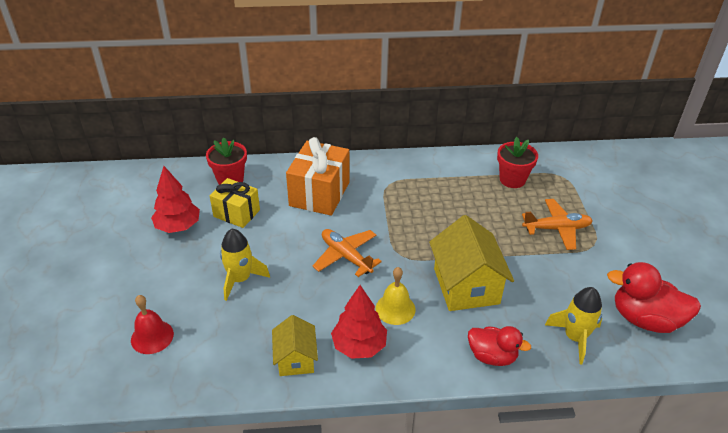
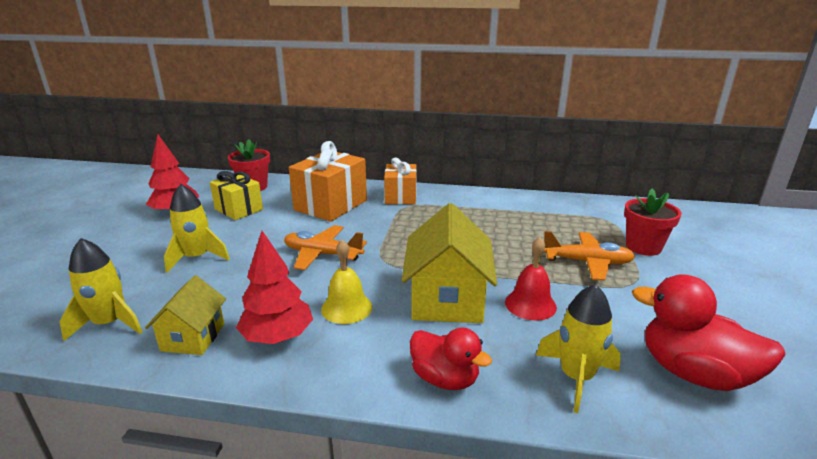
camera: 15 degrees right, 15 degrees down
red bell [131,295,174,354] -> red bell moved to [505,237,557,320]
orange plane [312,229,382,277] -> orange plane turned 45 degrees counterclockwise [284,225,367,270]
red flower pot [497,137,538,188] -> red flower pot moved to [624,188,682,256]
none -> yellow rocket [59,238,143,341]
none -> orange gift [384,158,417,205]

